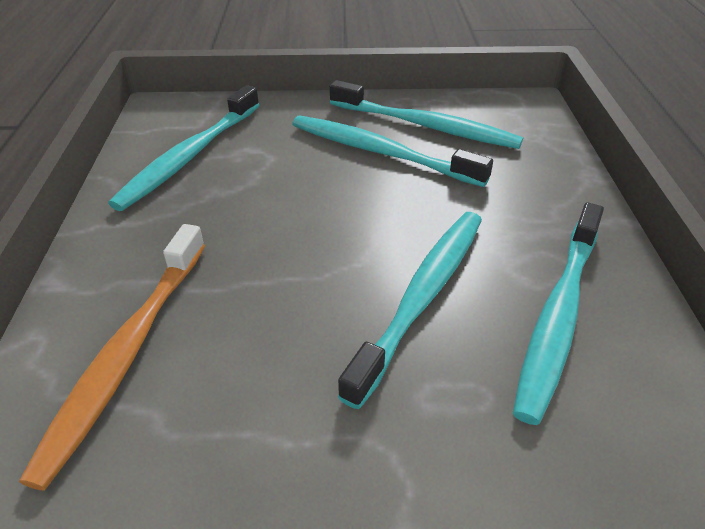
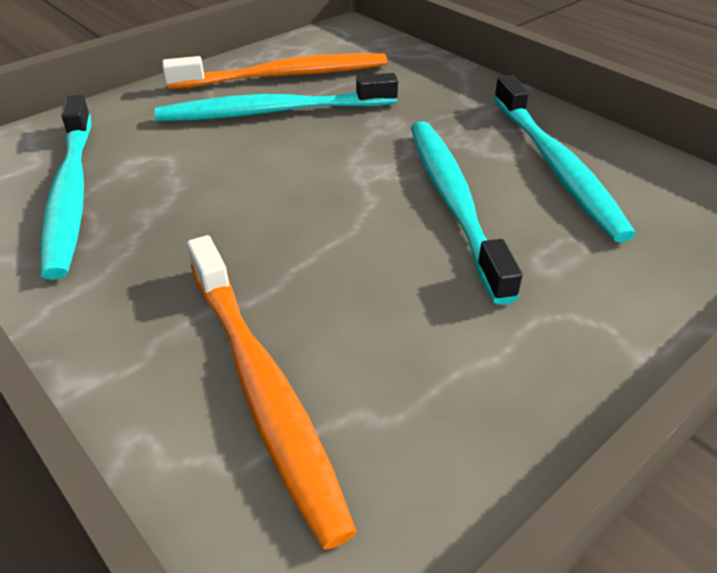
camera: 40 degrees left, 0 degrees up
turquoise toothbrush [330,80,523,149] -> orange toothbrush [162,53,387,89]

